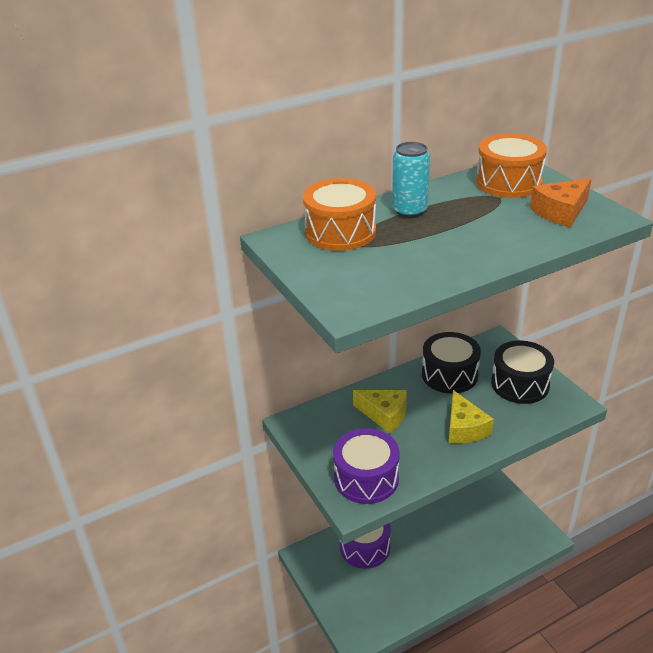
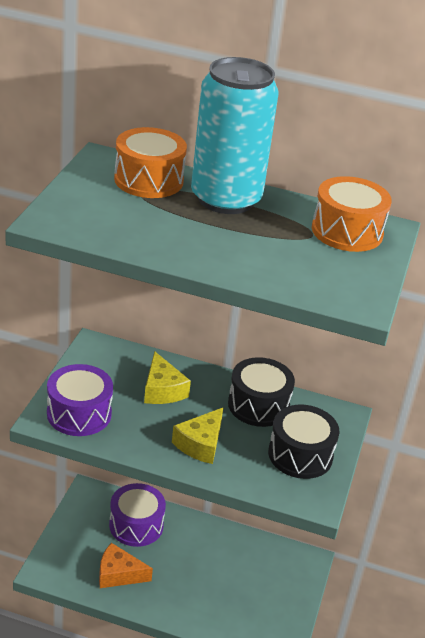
camera: 40 degrees right, 0 degrees up
turquoise can [392,142,430,218] -> turquoise can [191,57,279,214], size x1.98
orange cheese [530,178,592,227] -> orange cheese moved to [99,543,153,588]

